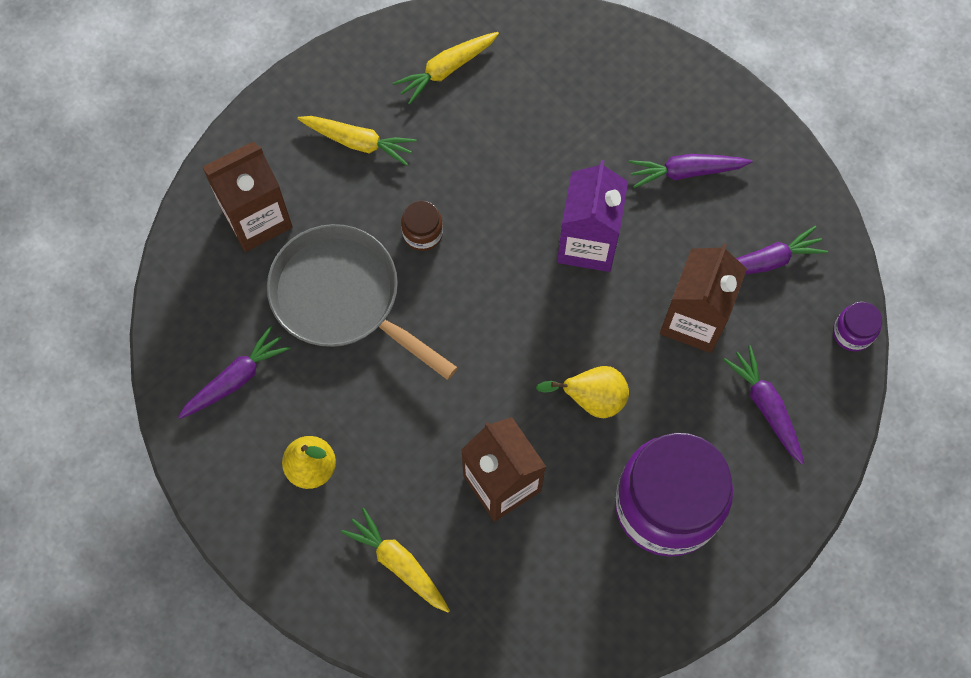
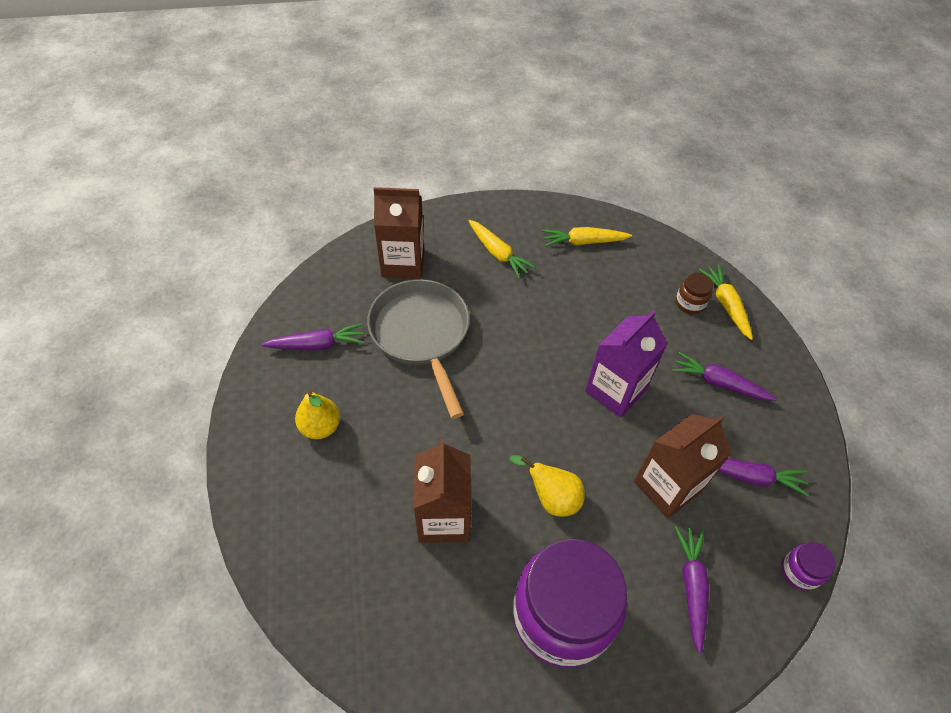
camera: 30 degrees right, 15 degrees down
yellow carrot [341,508,450,612] -> yellow carrot moved to [698,264,753,340]
brown jar [401,200,443,251] -> brown jar moved to [676,273,713,314]

